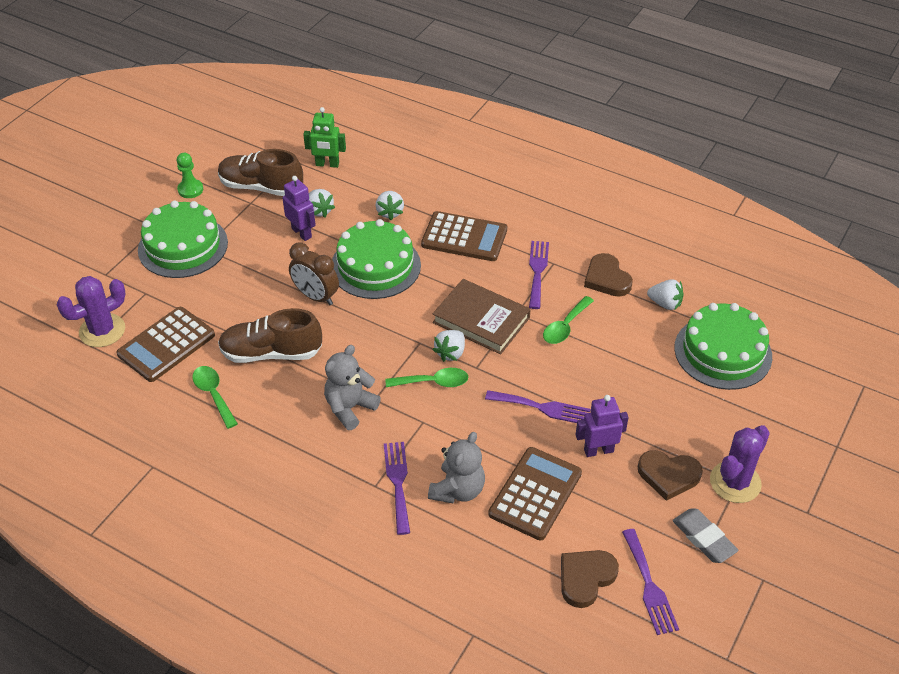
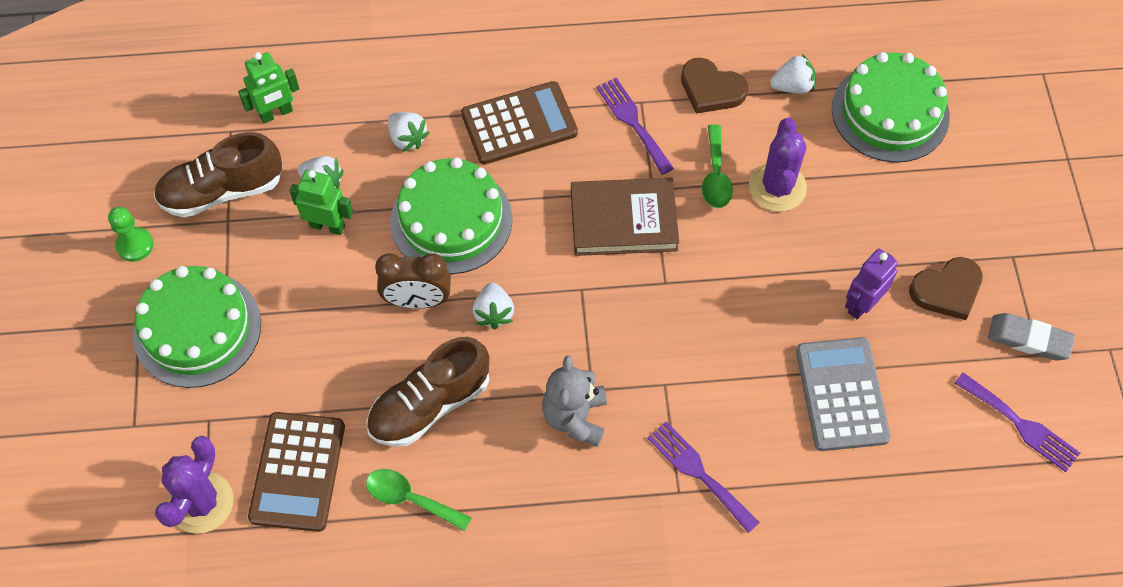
camera: 35 degrees left, 15 degrees up
purple robot [282,176,316,241] -> green robot [289,170,353,235]
green spoon [386,368,468,387] -> none
grey teddy bear [428,432,485,503] -> none
white strawberry [433,330,465,362] -> white strawberry moved to [473,282,514,329]
purple fork [485,390,590,423] -> none
brown calculator [489,447,582,540] -> grey calculator [796,337,891,451]
brown heart [561,550,619,608] -> none
purple cactus [710,425,770,503] -> purple cactus moved to [749,118,807,212]

